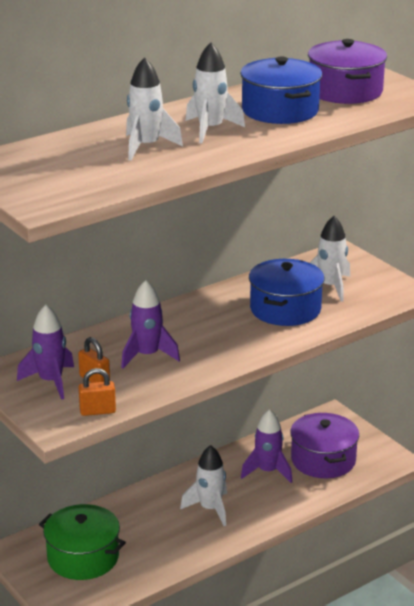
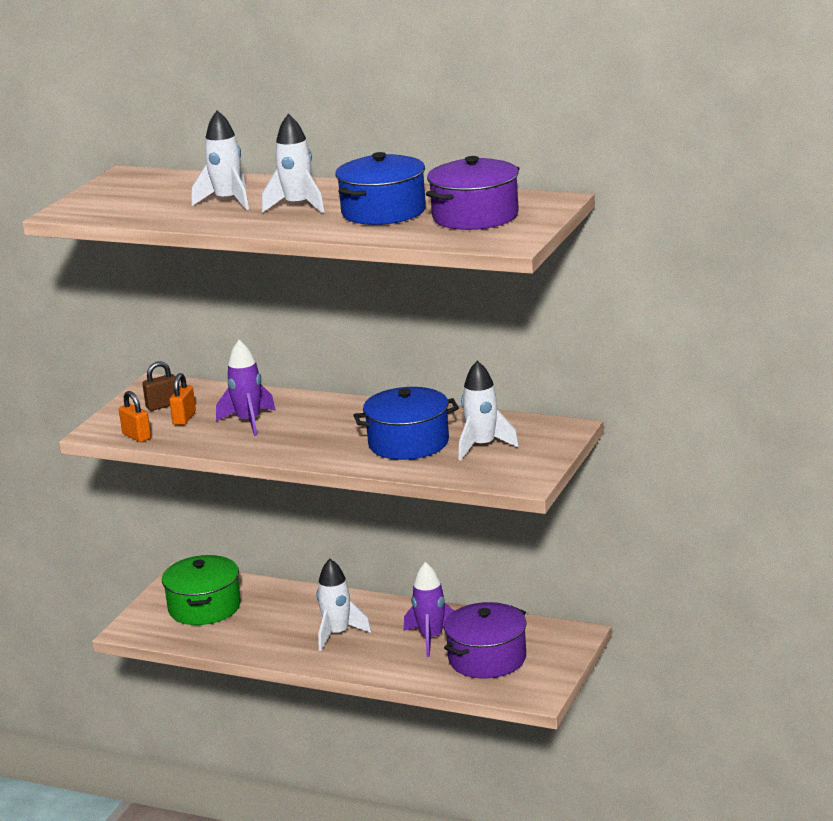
camera: 60 degrees right, 5 degrees down
purple rocket [17,305,74,400] -> brown padlock [142,361,175,411]

